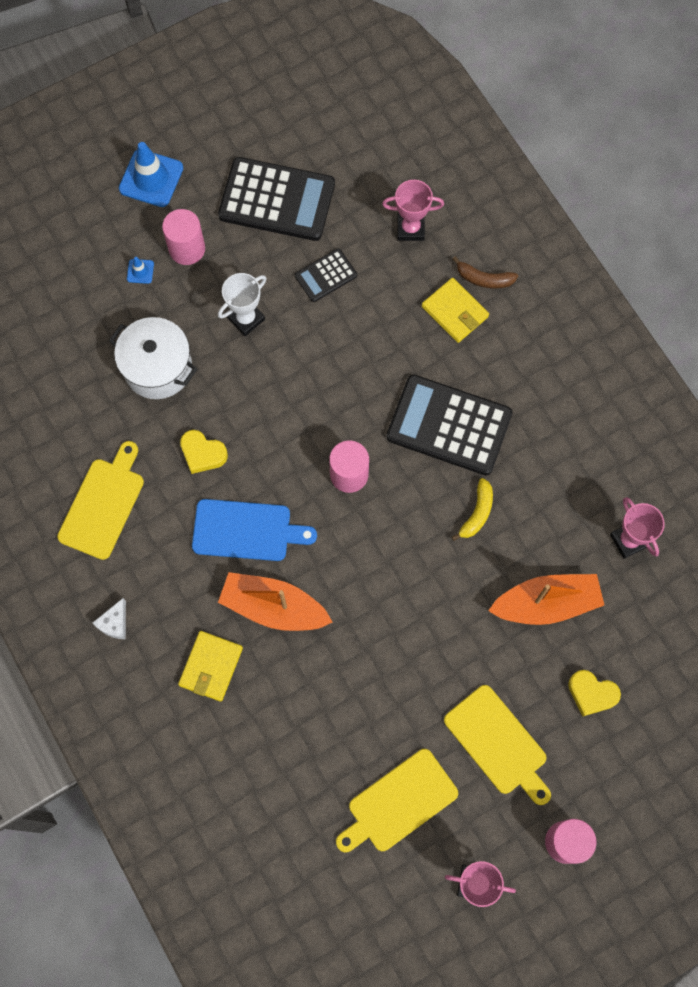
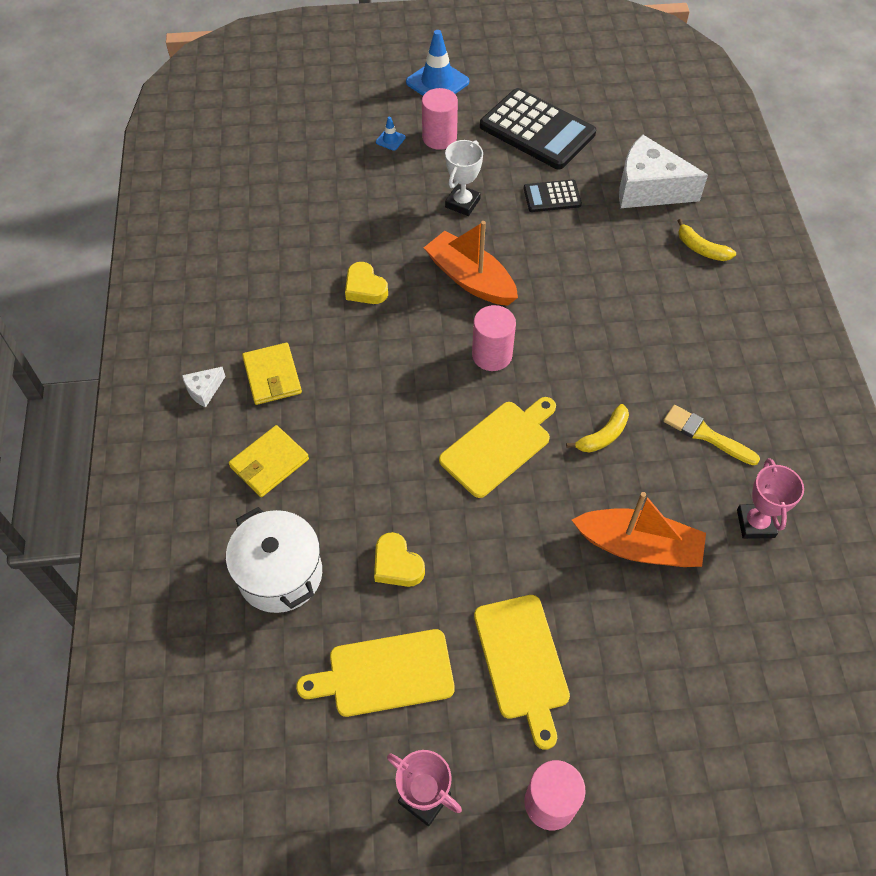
camera: 25 degrees right, 15 degrees down
yellow cutting board [57,441,144,560] -> yellow cutting board moved to [439,397,556,498]
white pot [109,317,197,399] -> white pot moved to [226,507,322,613]
blue cutting board [192,499,317,561] -> none
white trophy [218,273,267,336] -> white trophy turned 45 degrees counterclockwise [445,140,483,216]
orange boat [218,572,333,631] -> orange boat moved to [424,221,518,306]
pink trophy [382,180,444,241] -> white cheese [619,134,708,208]
black calculator [387,375,512,475] -> none
yellow wallet [422,278,489,343] -> yellow wallet moved to [242,343,302,405]
brown banana [453,256,518,289] -> yellow banana [677,219,736,261]
yellow heart [568,670,621,717] -> yellow heart moved to [374,532,425,587]
none -> yellow brush [663,405,760,465]

